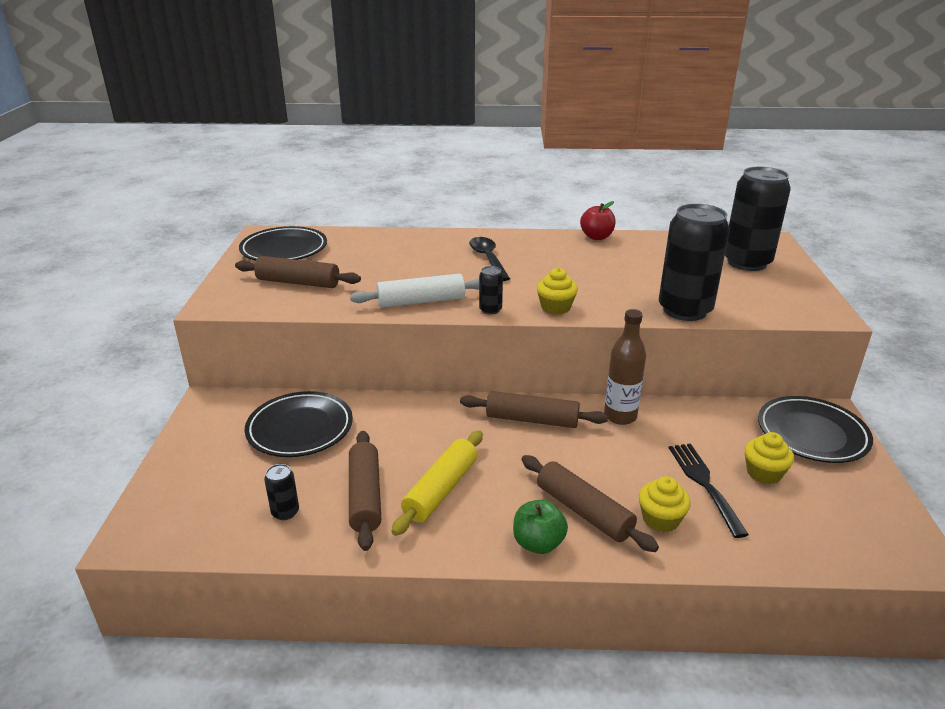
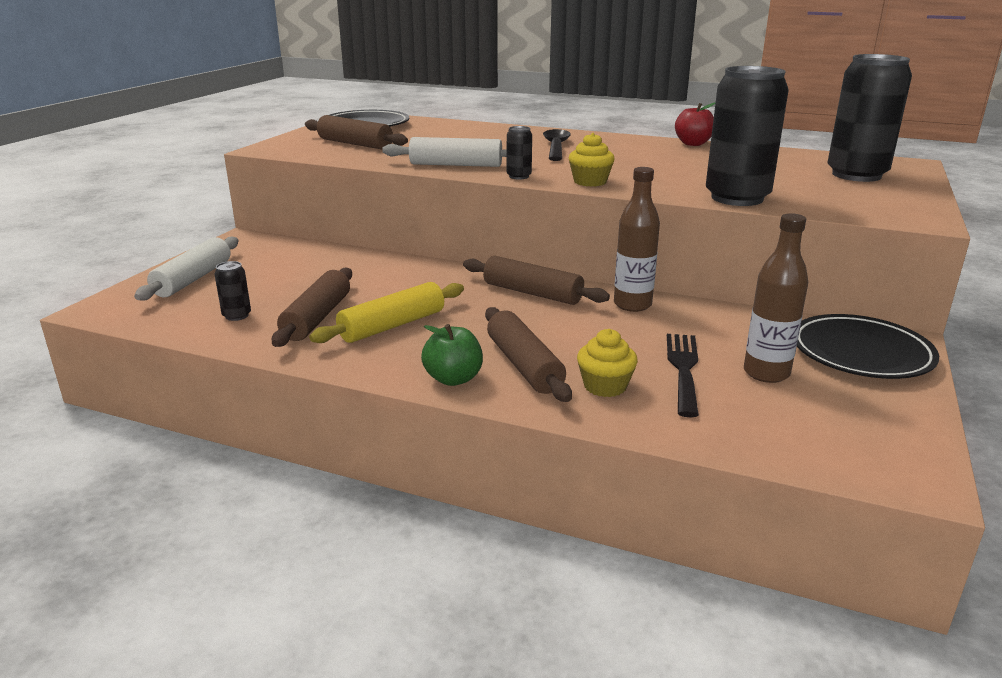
camera: 20 degrees right, 5 degrees down
black plate [245,391,353,457] -> none
yellow cupcake [745,432,794,484] -> brown bottle [744,213,808,383]
none -> white rolling pin [134,236,239,301]

